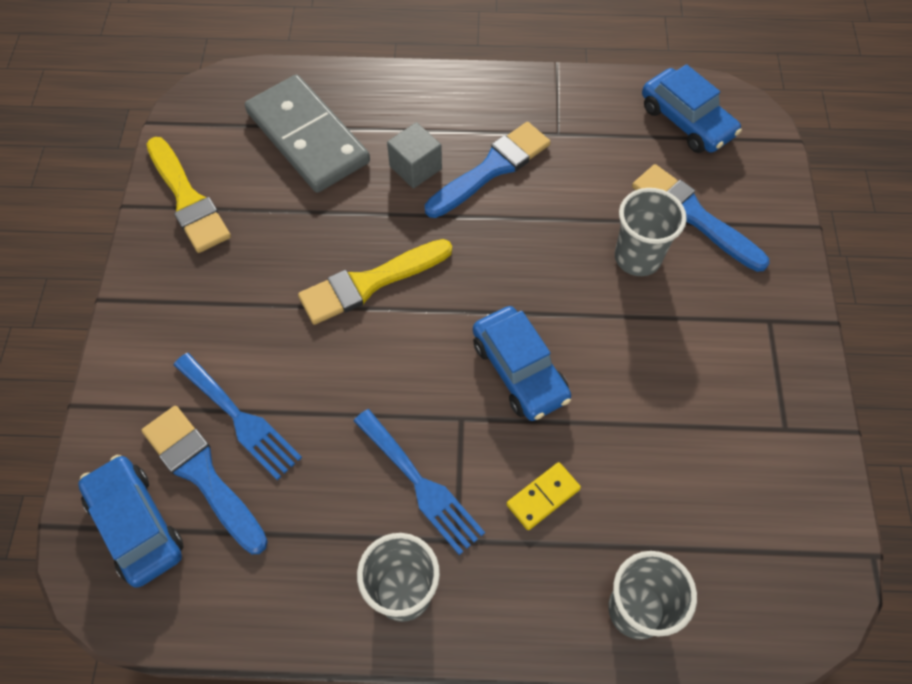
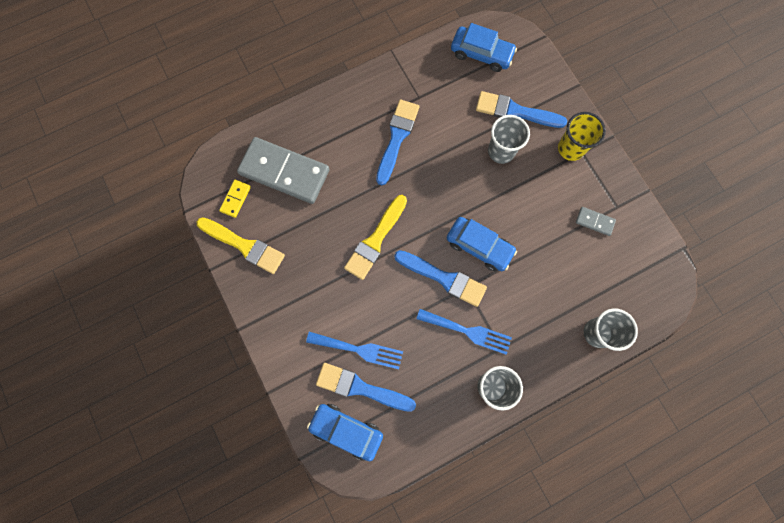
camera: 30 degrees left, 15 degrees up
grey cube [387,122,442,188] -> none
yellow domino [506,462,581,530] -> yellow domino moved to [219,180,251,218]
none -> blue brush [394,250,487,307]
none -> yellow cup [558,112,606,161]
none -> grey domino [576,207,616,236]

